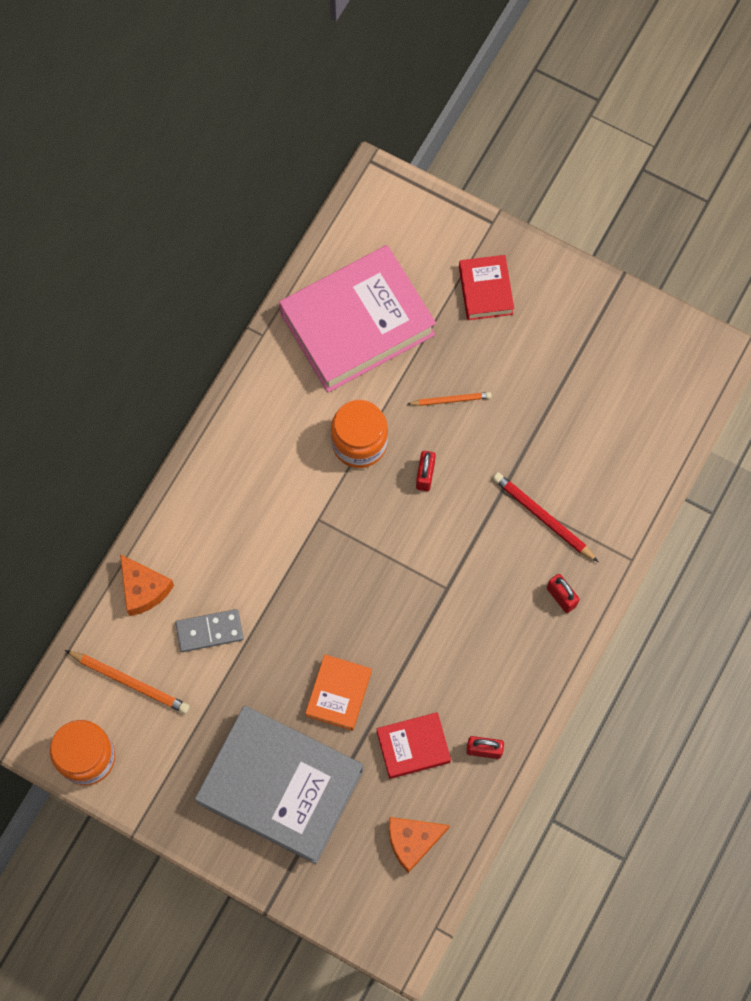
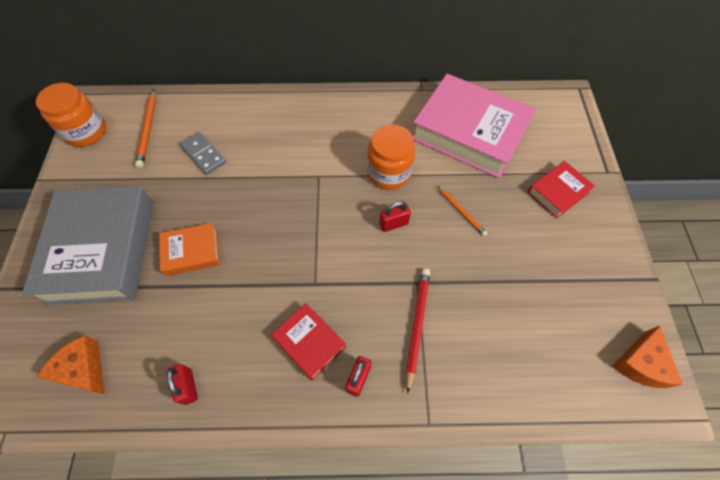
camera: 60 degrees right, 10 degrees down
orange cheese [120,554,174,616] -> orange cheese moved to [613,326,683,388]
red book [377,712,451,779] -> red book moved to [271,303,346,381]

